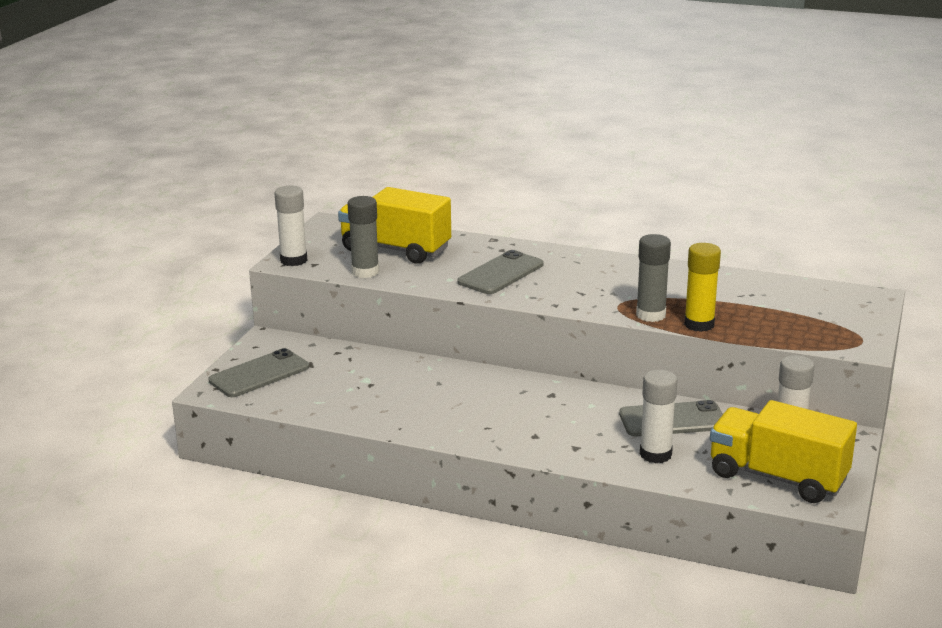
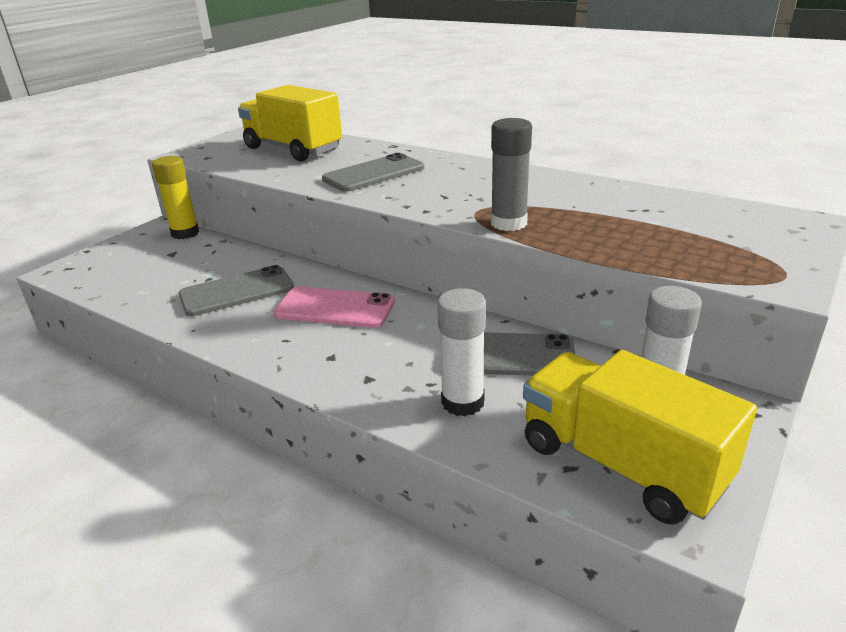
camera: 15 degrees right, 5 degrees up
grey phone [209,348,309,397] -> grey phone moved to [178,265,294,316]
white glue stick [274,186,307,266] -> none
grey glue stick [348,196,379,278] -> none
yellow glue stick [684,243,721,332] -> yellow glue stick moved to [152,156,199,239]
none -> pink phone [274,286,395,328]

